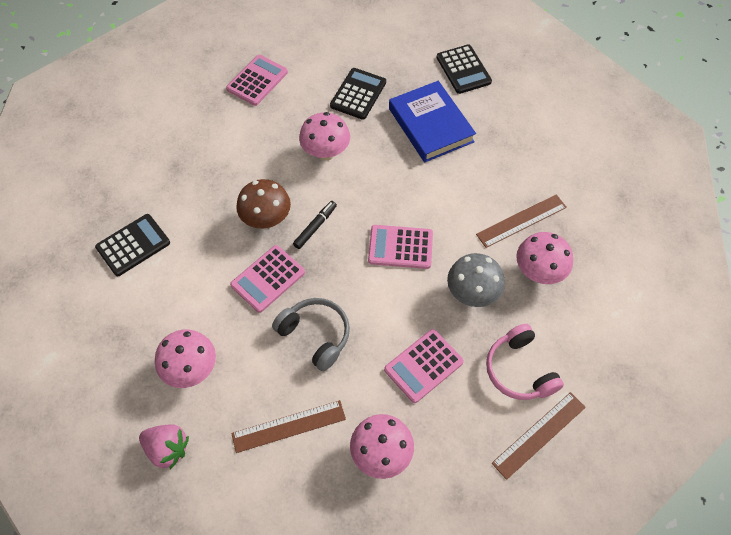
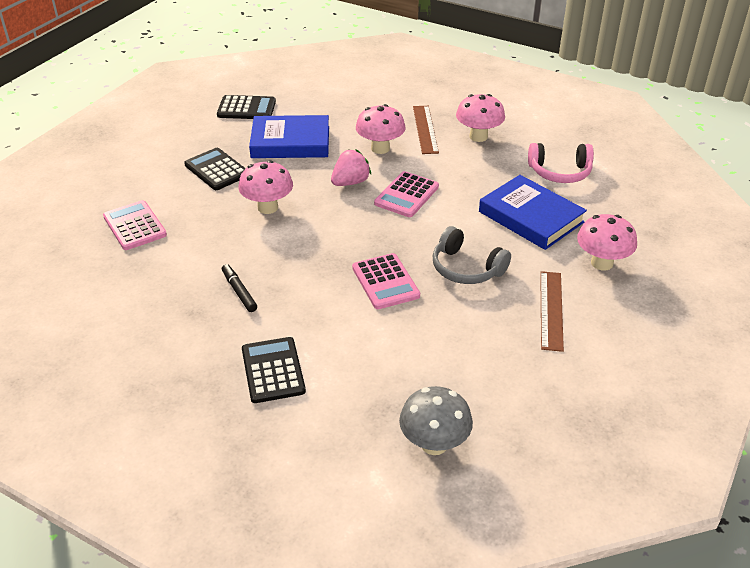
camera: 65 degrees left, 20 degrees down
pink strawberry [139,424,189,469] -> pink strawberry moved to [331,149,371,186]
pink mushroom [155,329,216,388] -> pink mushroom moved to [356,104,406,154]
brown mushroom [236,179,291,229] -> none
grey headphones [272,298,350,371] -> grey headphones turned 120 degrees counterclockwise [432,226,511,284]
black marker [293,201,337,249] -> black marker moved to [222,264,257,312]
pink calculator [384,329,464,403] -> blue book [479,175,587,250]
grey mushroom [447,253,505,307] -> grey mushroom moved to [399,386,473,455]
brown ruler [492,392,586,480] -> none

